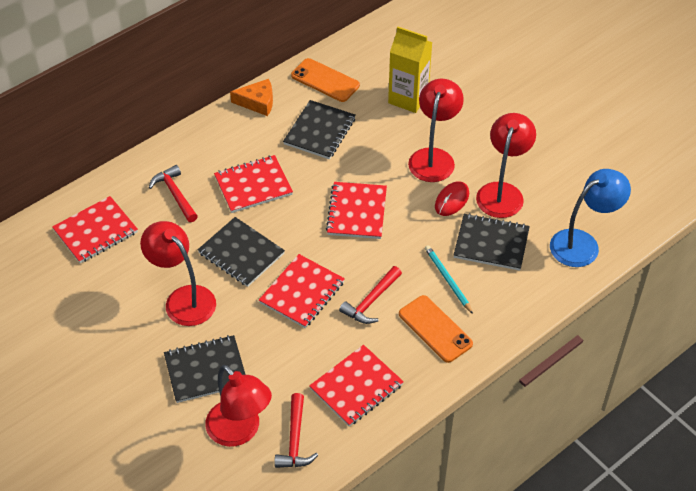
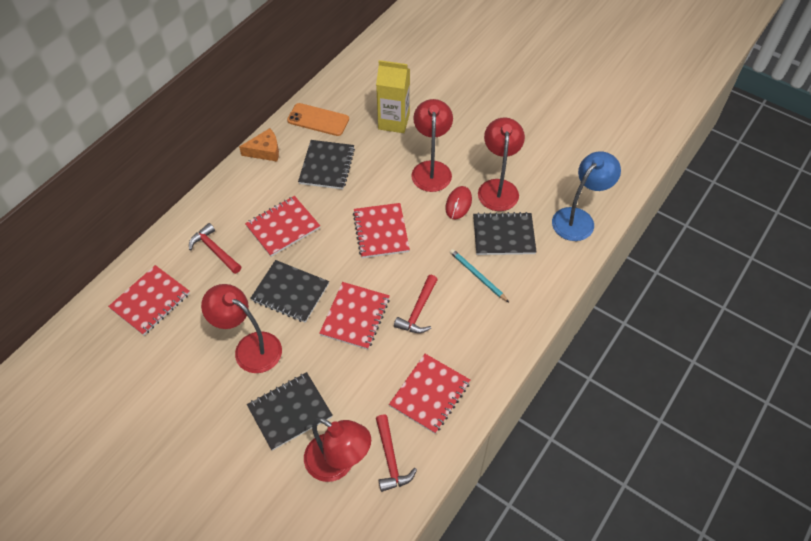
camera: 15 degrees left, 5 degrees up
orange phone [399,295,473,363] -> none

